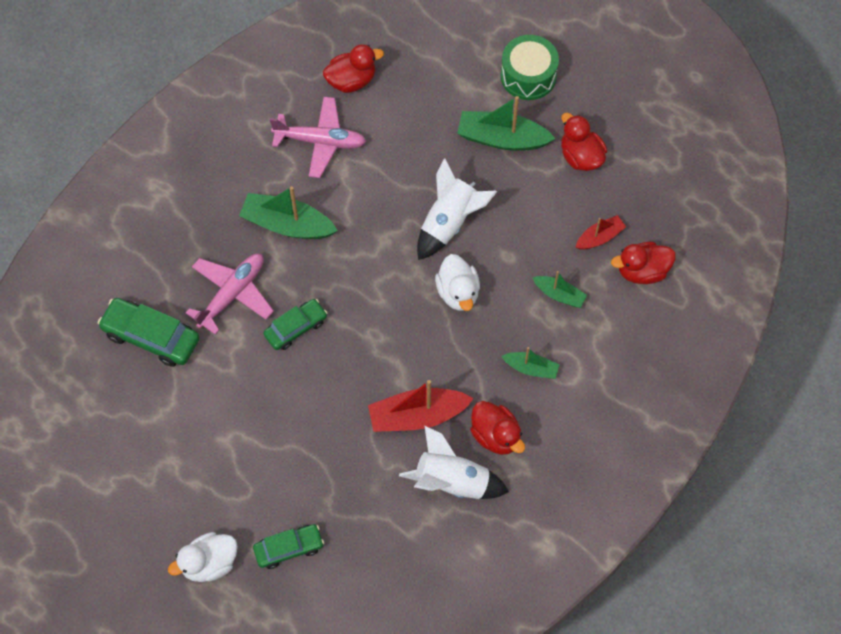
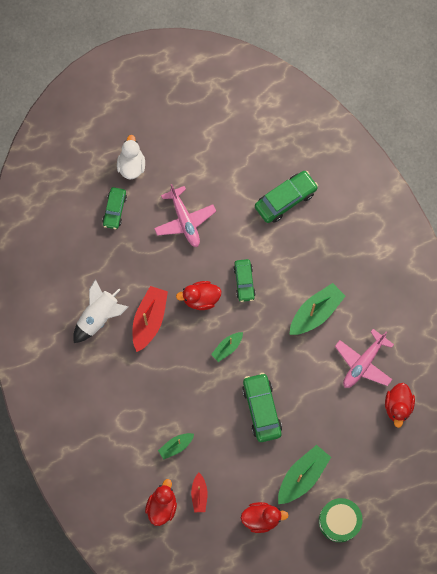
camera: 120 degrees right, 10 degrees up
pink plane [186,254,274,335] -> pink plane moved to [154,184,216,247]
white rocket [417,158,497,260] -> green car [242,373,282,442]
white duck [435,254,480,311] -> none
red duck [470,401,525,455] -> red duck moved to [176,281,221,310]
green boat [502,347,560,379] -> green boat moved to [211,332,243,362]

